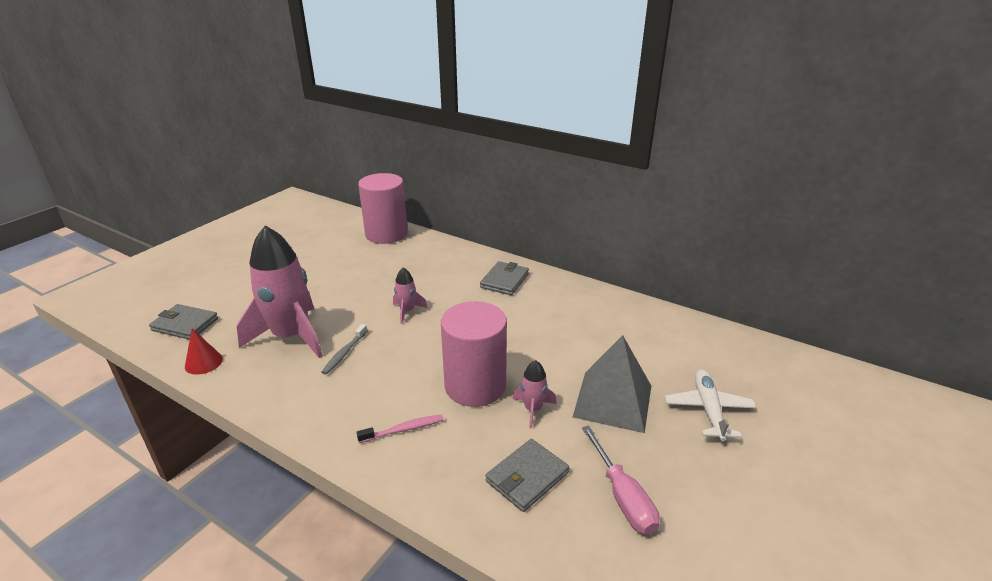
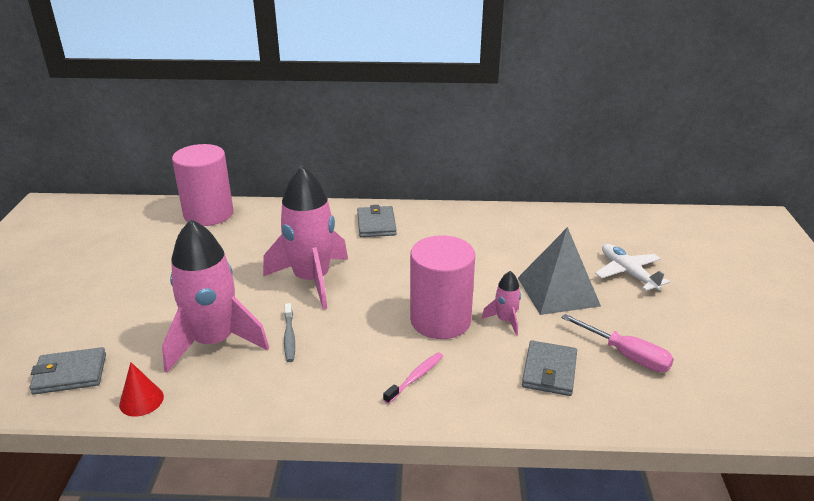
camera: 30 degrees left, 0 degrees up
pink rocket [393,268,427,324] -> pink rocket [263,166,348,309], size x2.26

